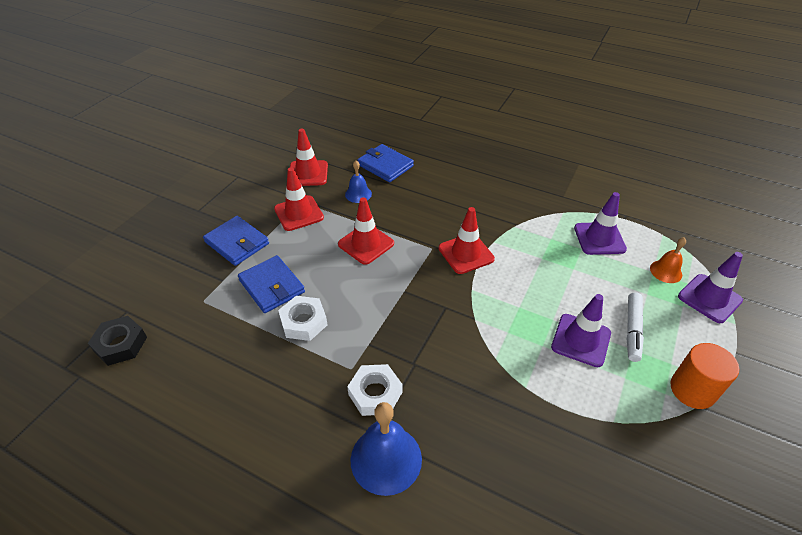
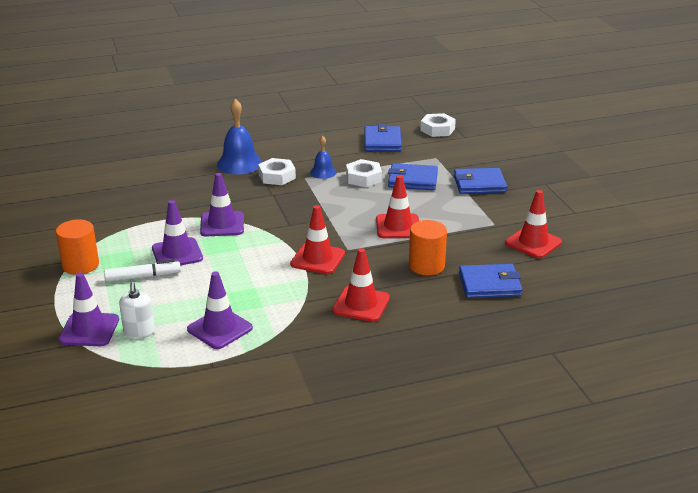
camera: 135 degrees right, 15 degrees down
black nut [88,316,147,366] -> white nut [420,113,456,137]
red traffic cone [274,167,324,231] -> red traffic cone moved to [332,248,390,322]
blue bell [345,160,372,203] -> blue bell moved to [310,136,336,179]
white marker [626,292,644,362] -> white marker turned 105 degrees clockwise [104,259,181,282]
orange bell [650,237,686,283] -> white soap dispenser [119,282,155,339]
none -> purple traffic cone [200,173,244,237]
none -> blue wallet [365,124,402,151]
none -> orange cylinder [409,220,447,276]

